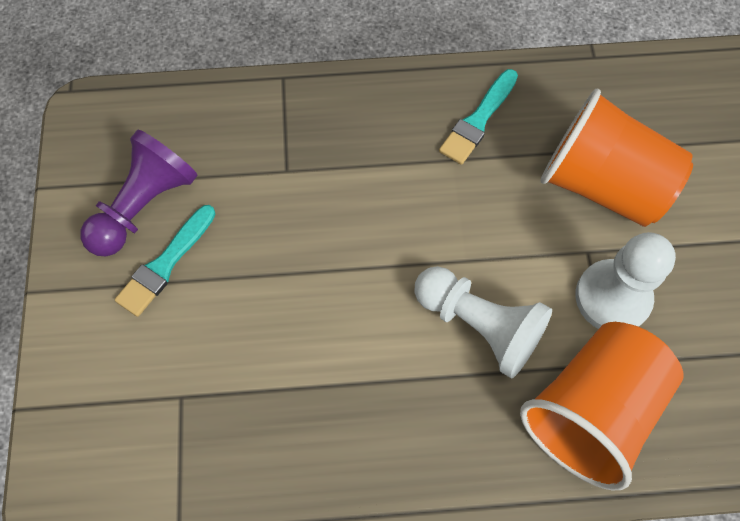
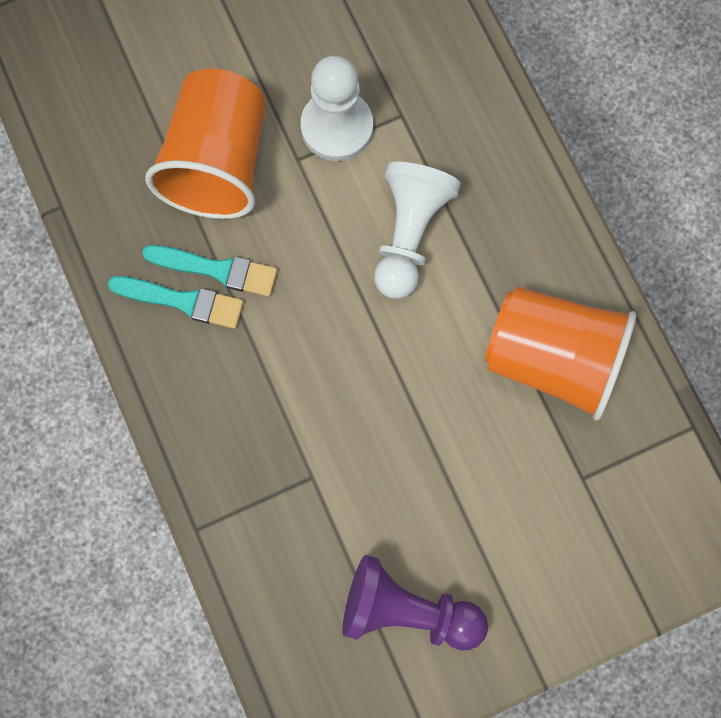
camera: 110 degrees left, 10 degrees up
turquoise brush [115,205,216,317] -> turquoise brush moved to [142,245,278,297]
orange cup [520,322,684,491] -> orange cup moved to [485,286,636,420]

